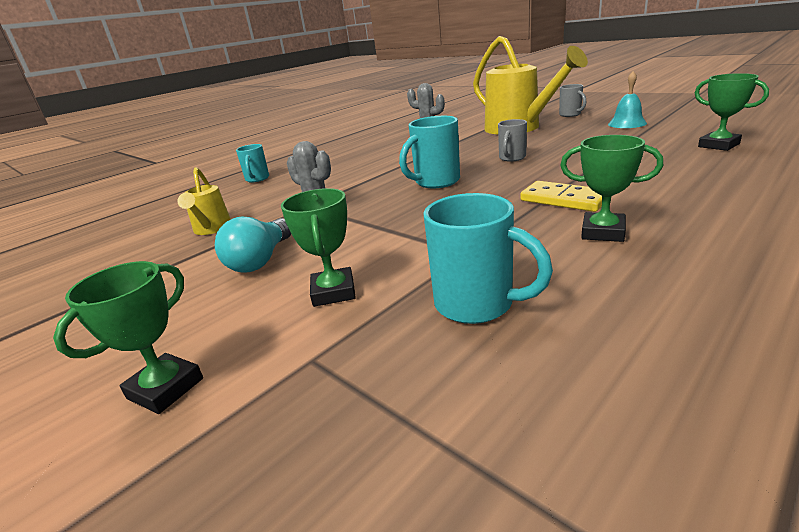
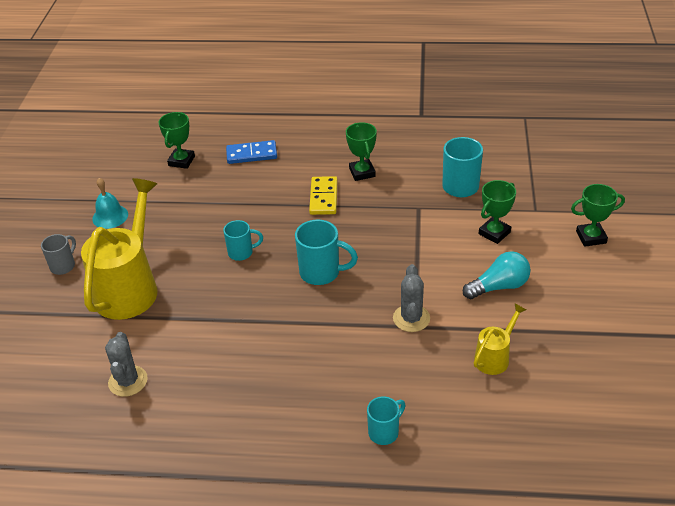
camera: 130 degrees left, 15 degrees up
grey mug [498,119,527,162] -> turquoise mug [223,220,263,261]
none -> blue domino [226,140,277,164]

